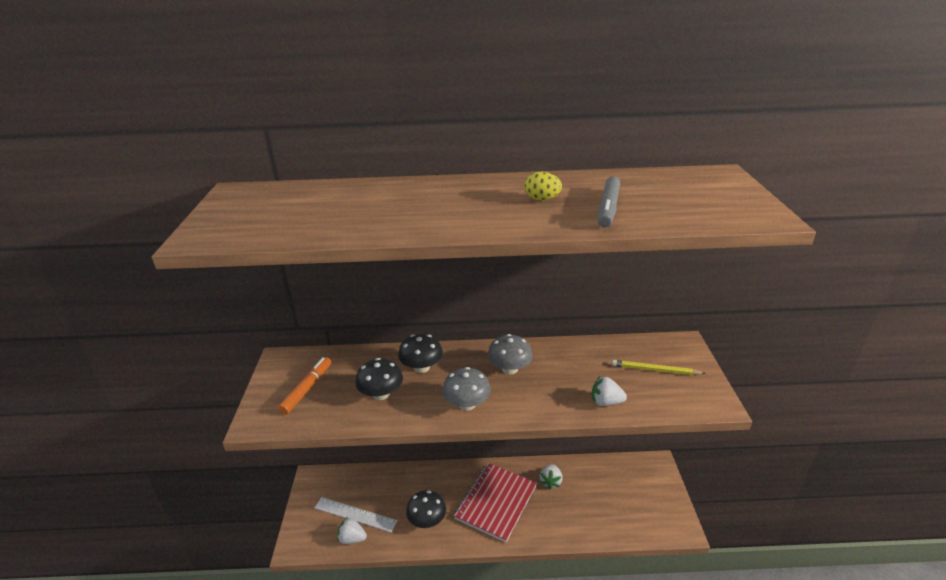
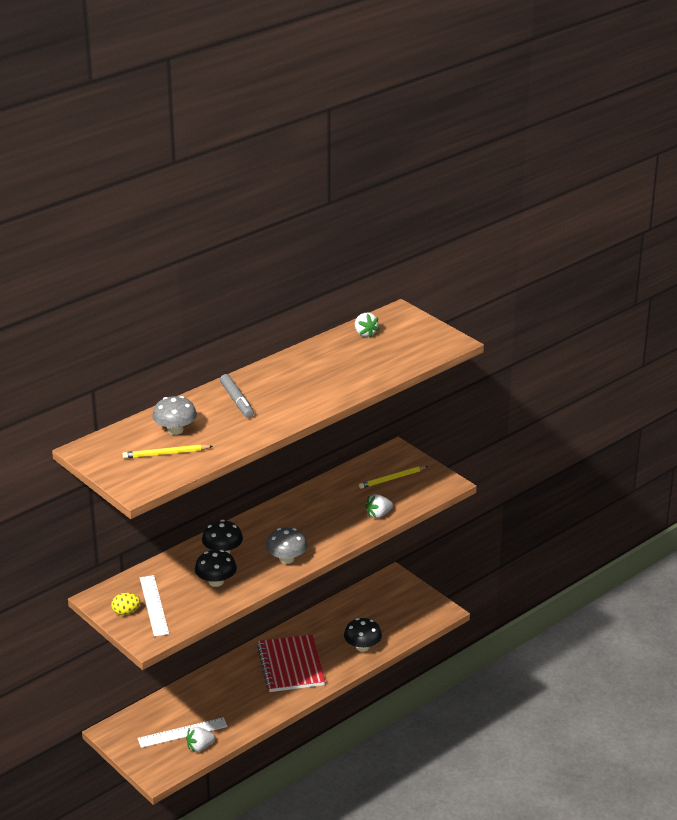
camera: 40 degrees left, 0 degrees up
orange marker [278,357,331,415] -> white ruler [140,575,169,637]
black mushroom [406,490,446,528] -> black mushroom moved to [344,618,382,652]
grey mushroom [488,334,533,374] -> grey mushroom moved to [152,396,197,435]
yellow egg [524,172,562,200] -> yellow egg moved to [111,593,140,615]
white strawberry [540,464,563,490] -> white strawberry moved to [355,313,380,338]
grey marker [598,176,620,228] -> grey marker moved to [220,374,254,418]
none -> yellow pencil [123,444,213,459]

